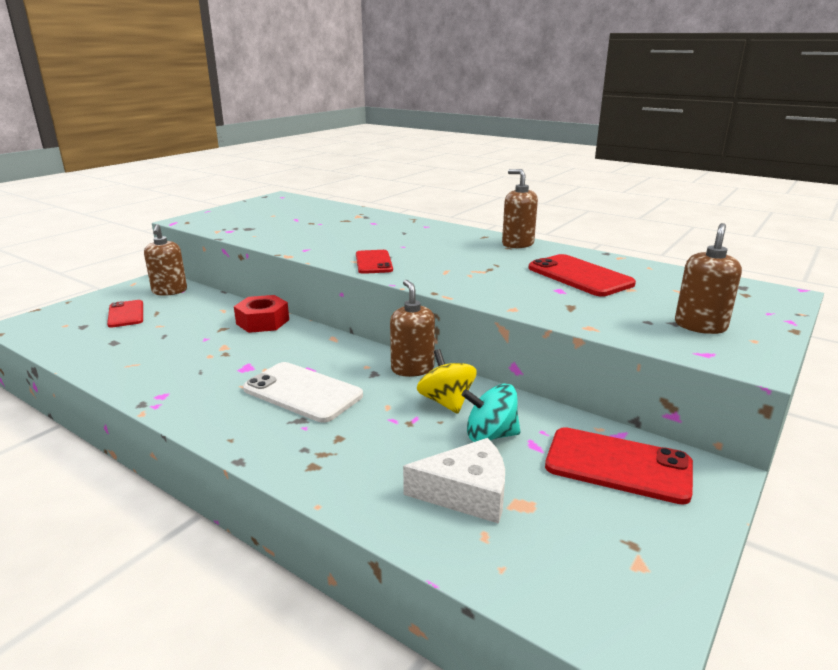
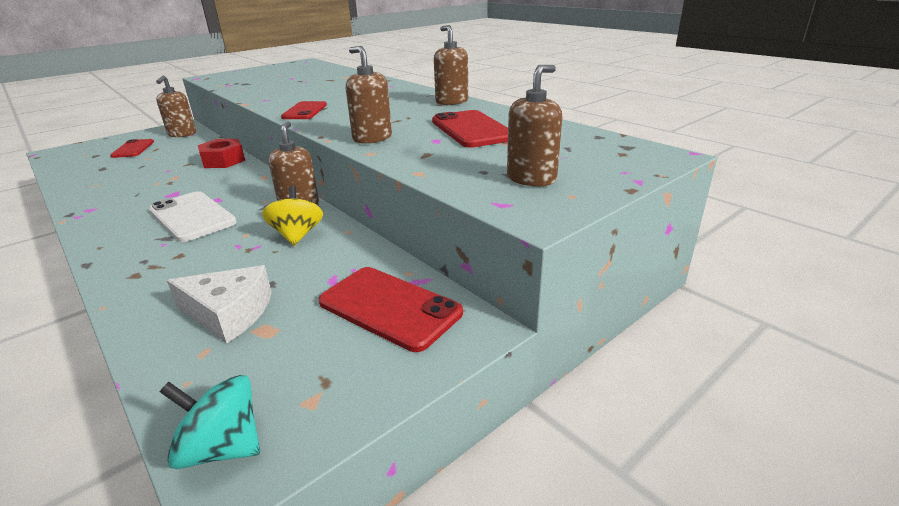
camera: 15 degrees right, 5 degrees up
turquoise spinning top [462,383,520,442] -> turquoise spinning top moved to [160,375,260,469]
none -> brown soap dispenser [346,46,392,144]

